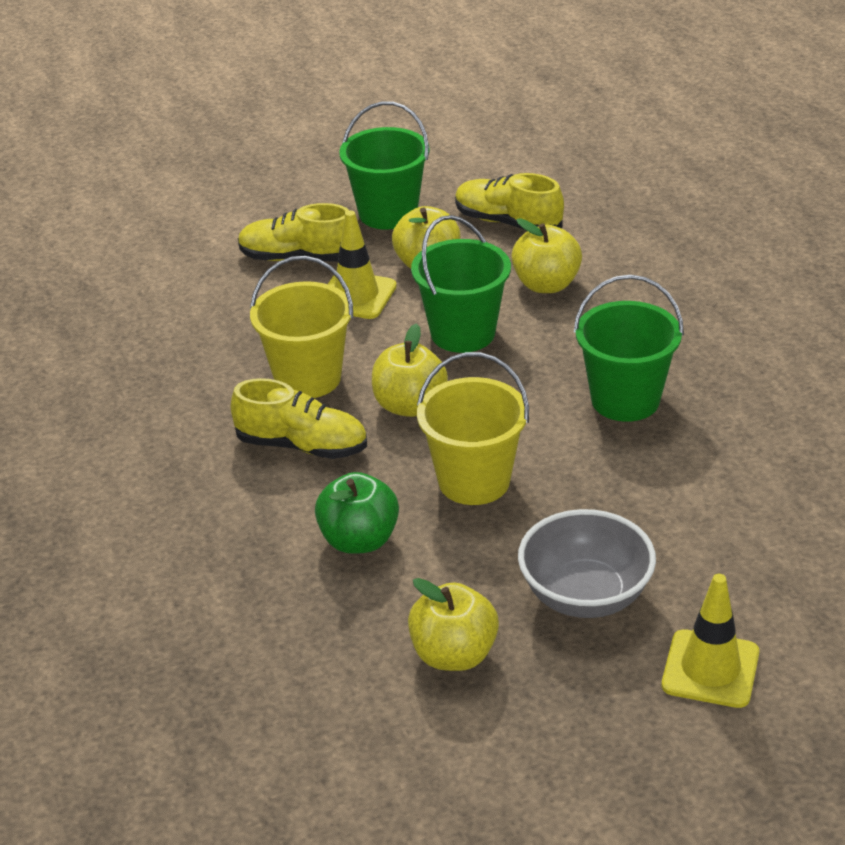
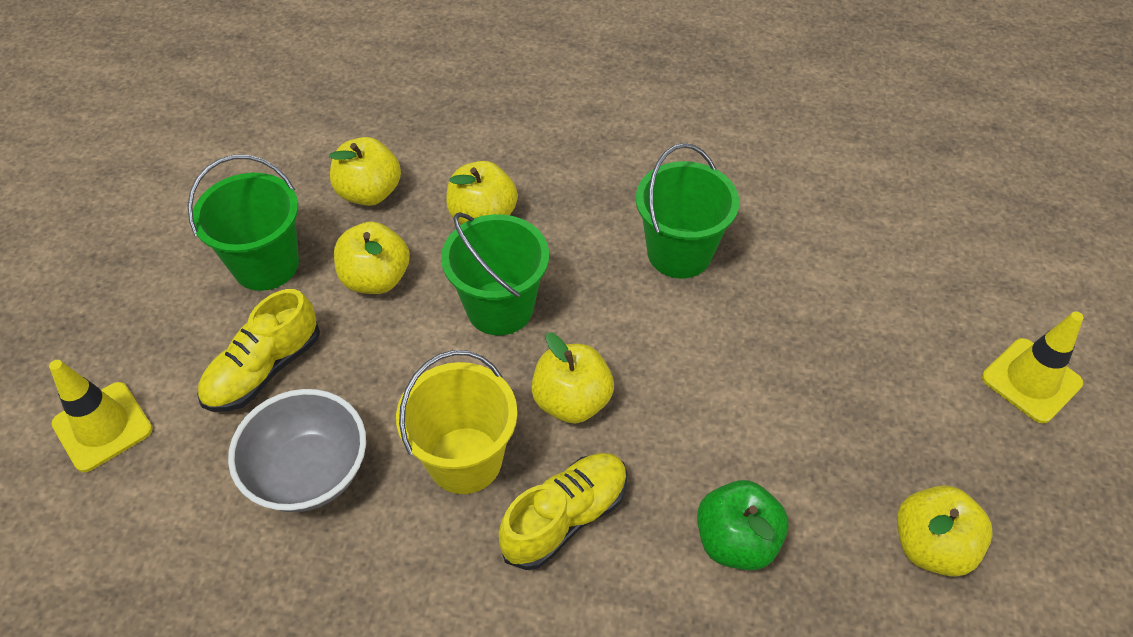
camera: 60 degrees left, 15 degrees up
yellow traffic cone [328,210,397,319] -> yellow traffic cone moved to [49,360,152,472]
yellow bucket [417,352,529,505] -> none
yellow shoe [455,173,564,230] -> yellow apple [329,137,401,206]
grey bowl [518,509,656,618] -> grey bowl moved to [228,389,366,512]

